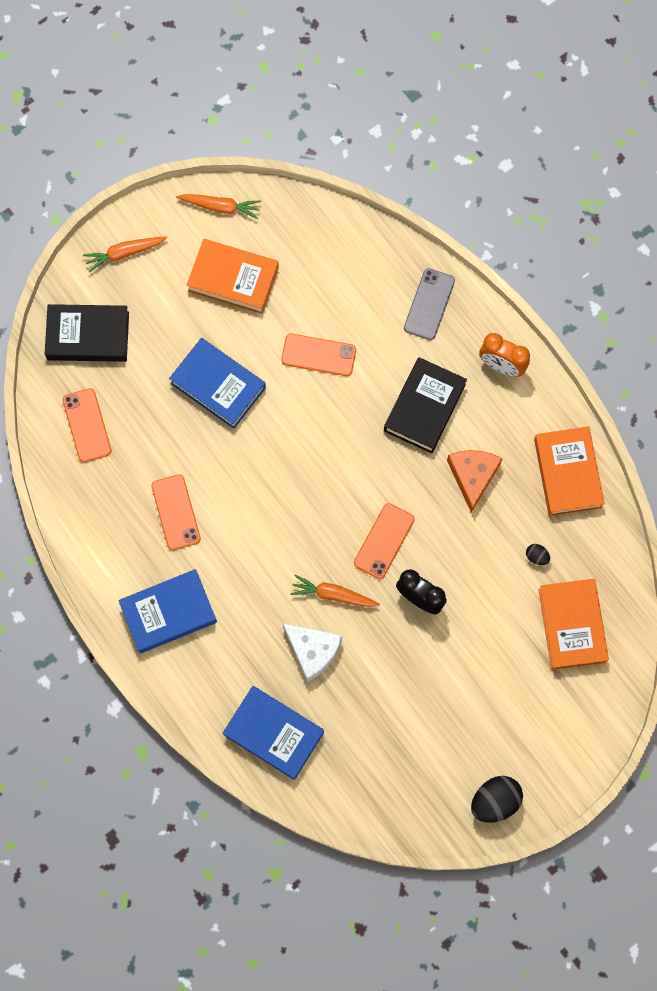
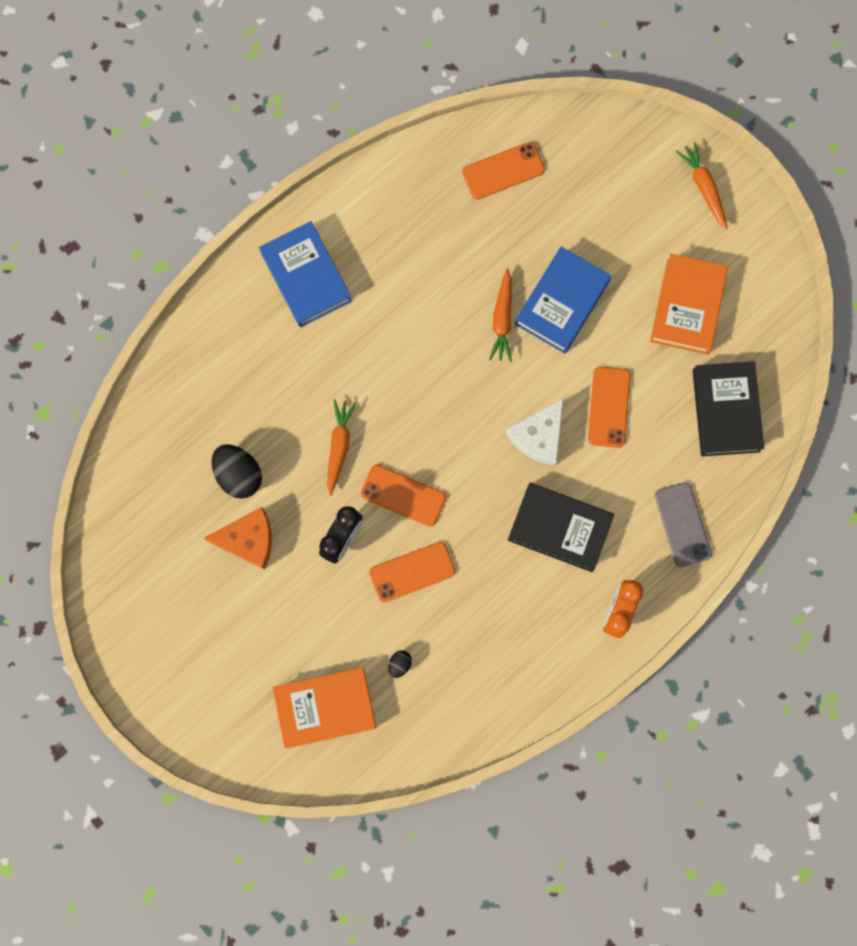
camera: 85 degrees right, 5 degrees up
black book [45,304,129,362] -> black book moved to [692,361,764,456]
orange phone [151,474,201,550] -> orange phone moved to [369,542,455,603]
orange carrot [176,194,261,219] -> orange carrot moved to [489,268,512,362]
blue book [223,686,324,780] -> none
white cheese [283,623,342,682] -> white cheese moved to [505,398,564,466]
grey phone [404,268,455,340] -> grey phone turned 60 degrees clockwise [655,482,712,567]
orange cheese [447,450,503,513] -> orange cheese moved to [204,507,272,569]
black egg [471,776,523,823] -> black egg moved to [212,444,262,499]
orange book [534,426,605,516] -> none

